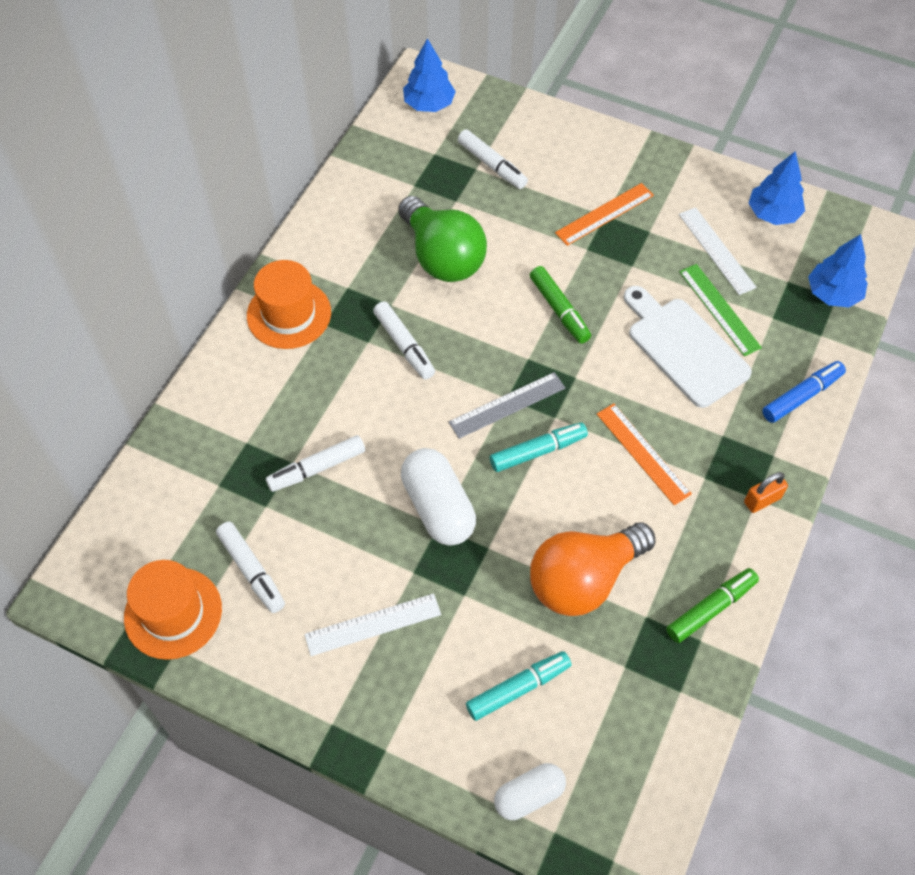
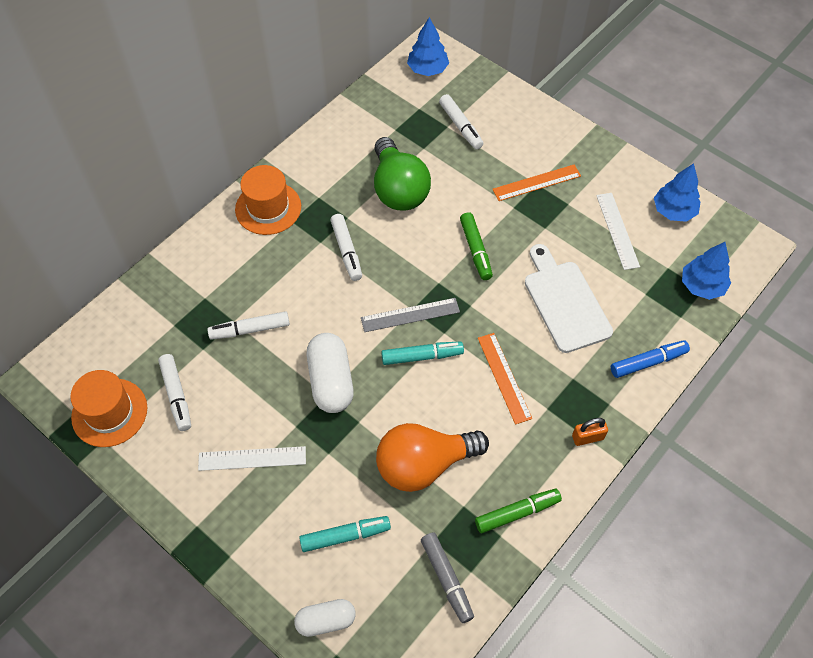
camera: 15 degrees right, 0 degrees up
green ruler [679,264,762,356] -> none
none -> grey marker [421,532,474,623]

